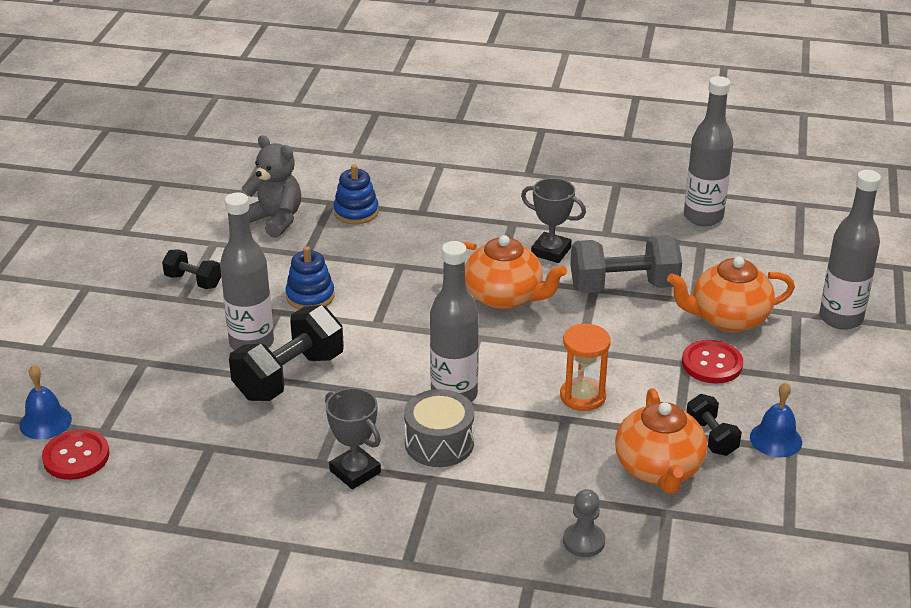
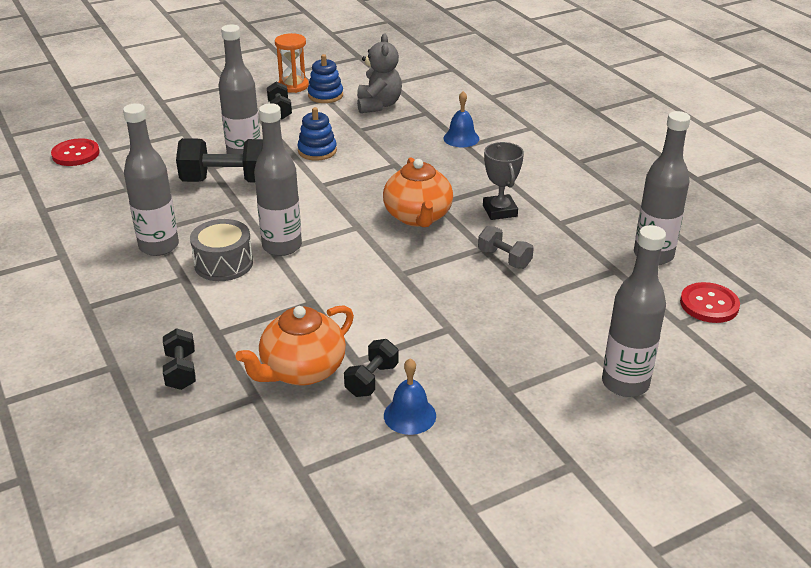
camera: 50 degrees right, 0 degrees up
blue bell [19,365,72,440] -> blue bell moved to [443,91,479,147]
grey trophy [325,388,381,489] -> grey bottle [123,103,179,256]
blue stacking toy [333,164,379,224] -> blue stacking toy moved to [308,54,343,103]
orange hourglass [560,323,611,411] -> orange hourglass moved to [275,33,309,93]
grey pawn [563,489,605,557] -> black dumbbell [163,328,196,390]
grey dumbbell [570,235,682,293] -> grey dumbbell [478,226,534,269], size x0.54
orange teapot [667,256,795,332] -> none
red button [682,340,743,384] -> red button moved to [680,282,740,323]

